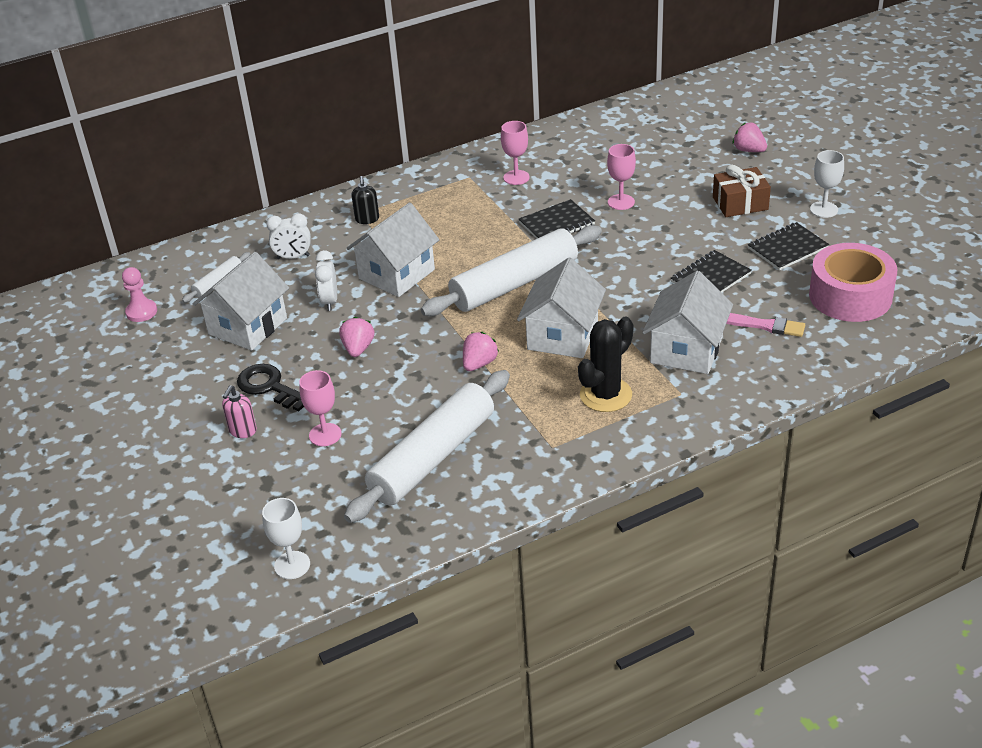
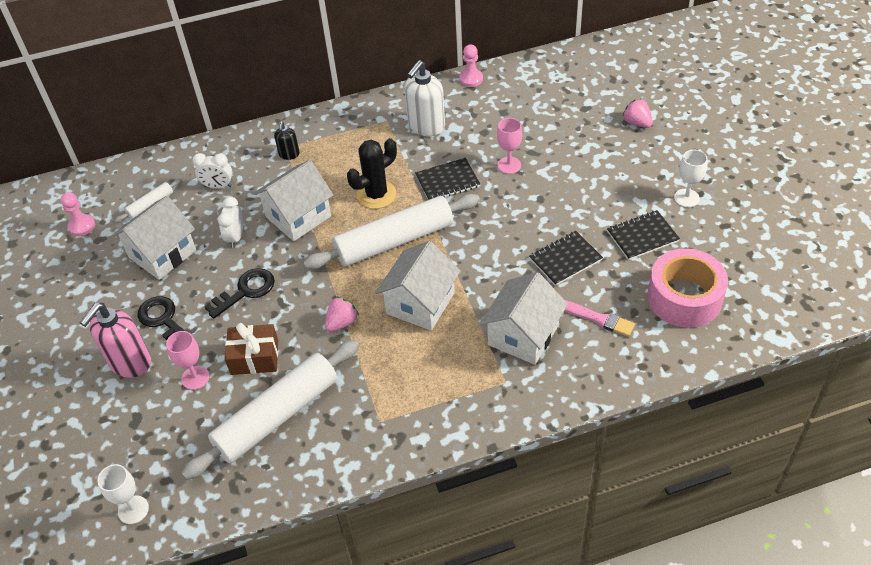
camera: 10 degrees right, 10 degrees up
pink soap dispenser [222,385,257,438] -> pink soap dispenser [80,303,151,378], size x1.88
pink strawberry [339,317,374,357] -> black key [205,268,275,319]
pink goblet [501,121,530,185] -> white soap dispenser [404,60,445,136]
black cactus [578,317,633,412] -> black cactus moved to [347,138,397,209]
brown gift [713,165,771,217] -> brown gift moved to [225,323,278,375]
none -> pink pawn [459,44,483,87]

